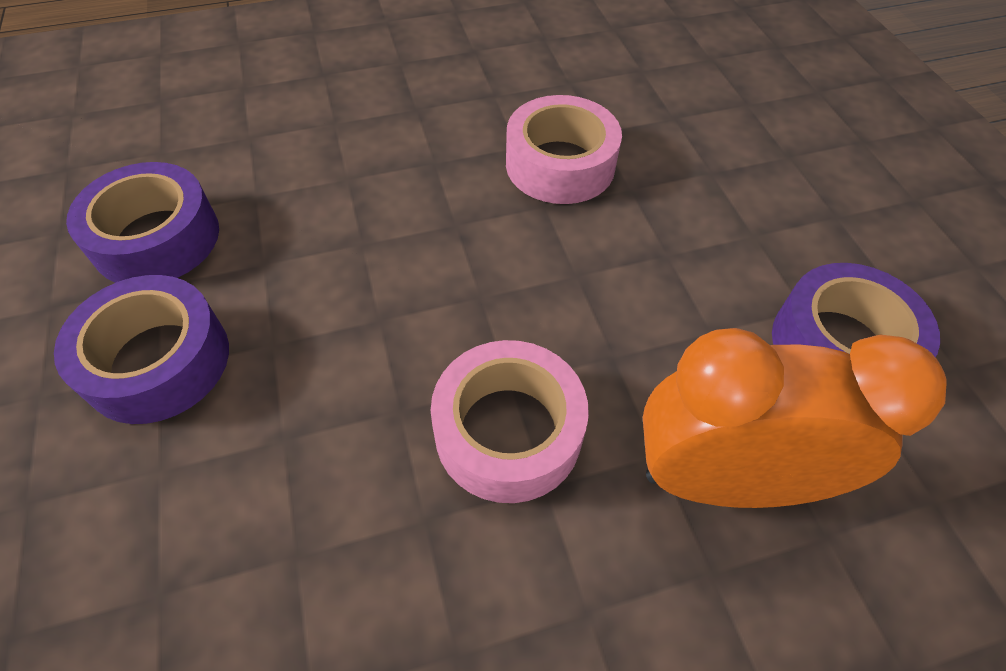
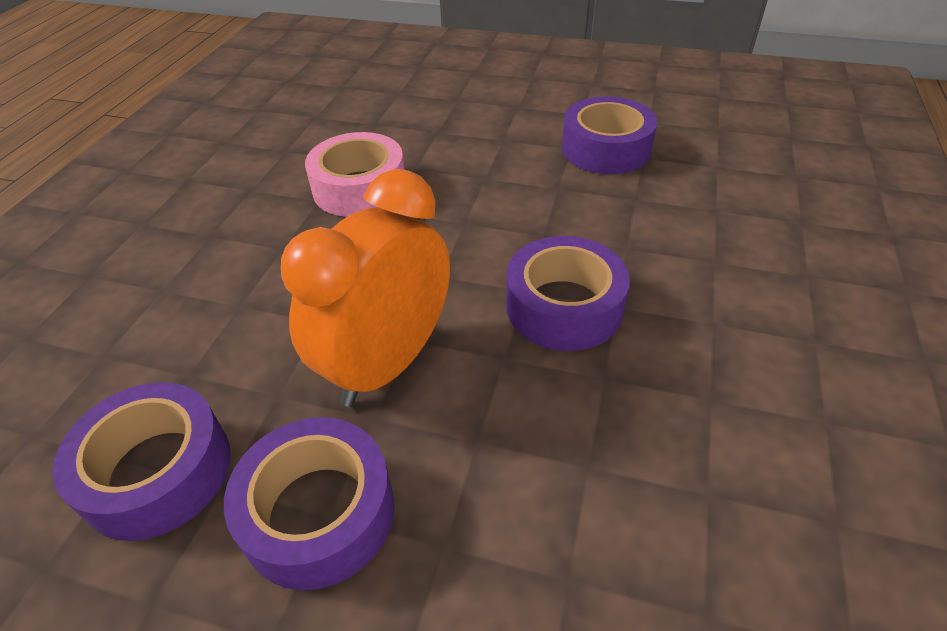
camera: 55 degrees left, 10 degrees down
pink tape [431,340,589,503] -> purple tape [506,236,630,351]
orange clock [643,328,947,508] -> orange clock moved to [281,169,450,406]

